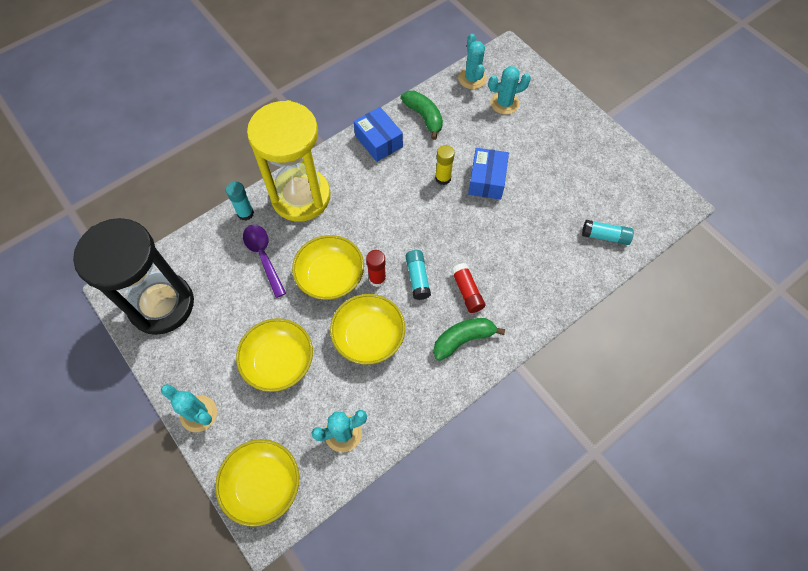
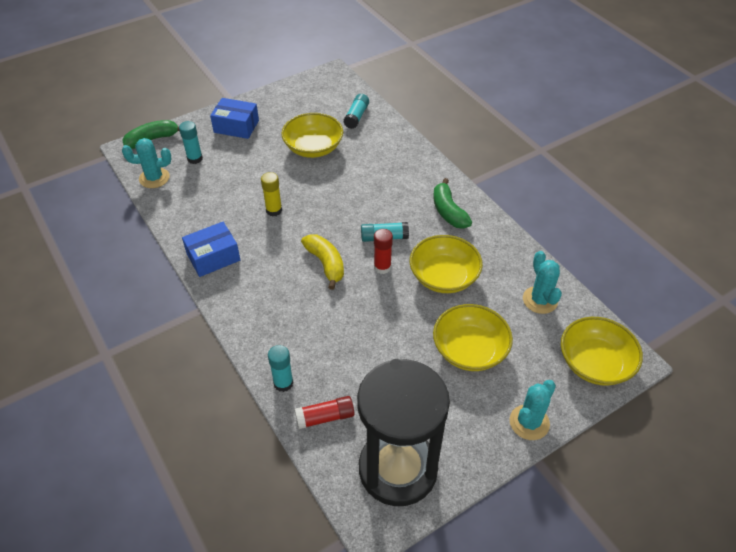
camera: 85 degrees left, 15 degrees down
purple spoon [243,224,286,298] -> none
yellow hourglass [247,100,330,222] -> none
yellow bowl [292,235,364,300] -> yellow bowl moved to [281,113,343,158]
green banana [401,91,443,140] -> green banana moved to [122,120,180,149]
red glue stick [451,263,485,313] -> red glue stick moved to [295,396,354,429]
blue box [468,148,509,200] -> blue box moved to [210,98,259,139]
turquoise cactus [488,66,531,114] -> turquoise glue stick [179,121,203,164]
none -> yellow banana [301,234,344,290]

